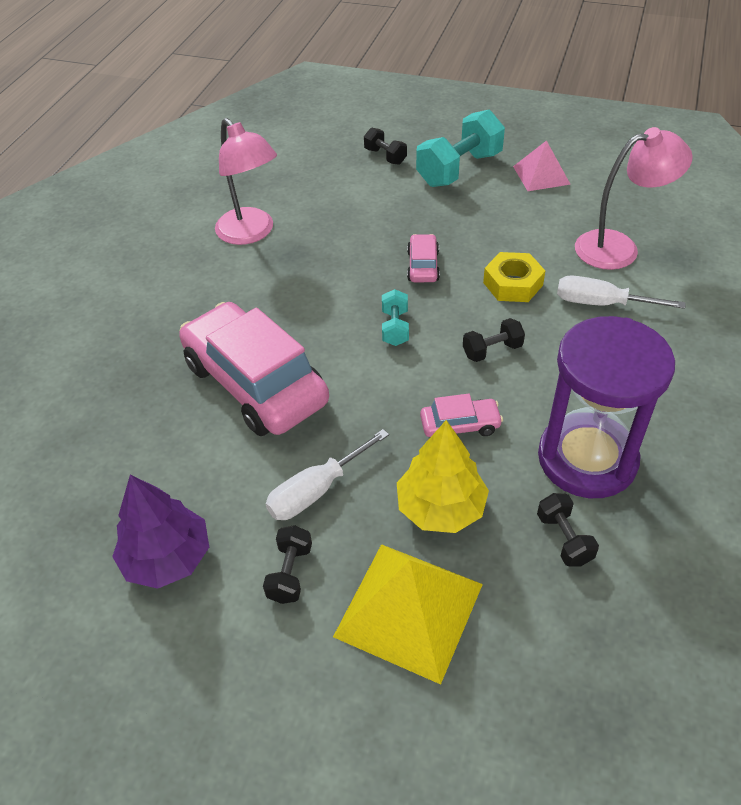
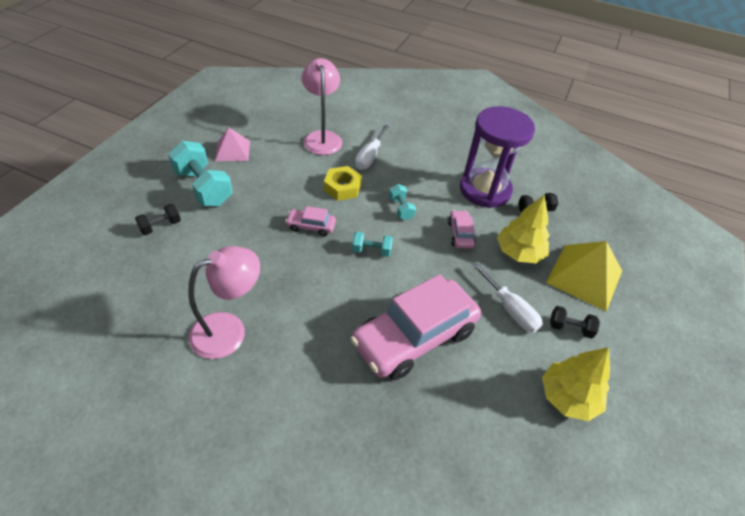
camera: 90 degrees left, 0 degrees up
purple tree [112,475,209,589] -> yellow tree [542,347,610,421]
black dumbbell [463,318,525,362] -> turquoise dumbbell [389,184,416,220]

